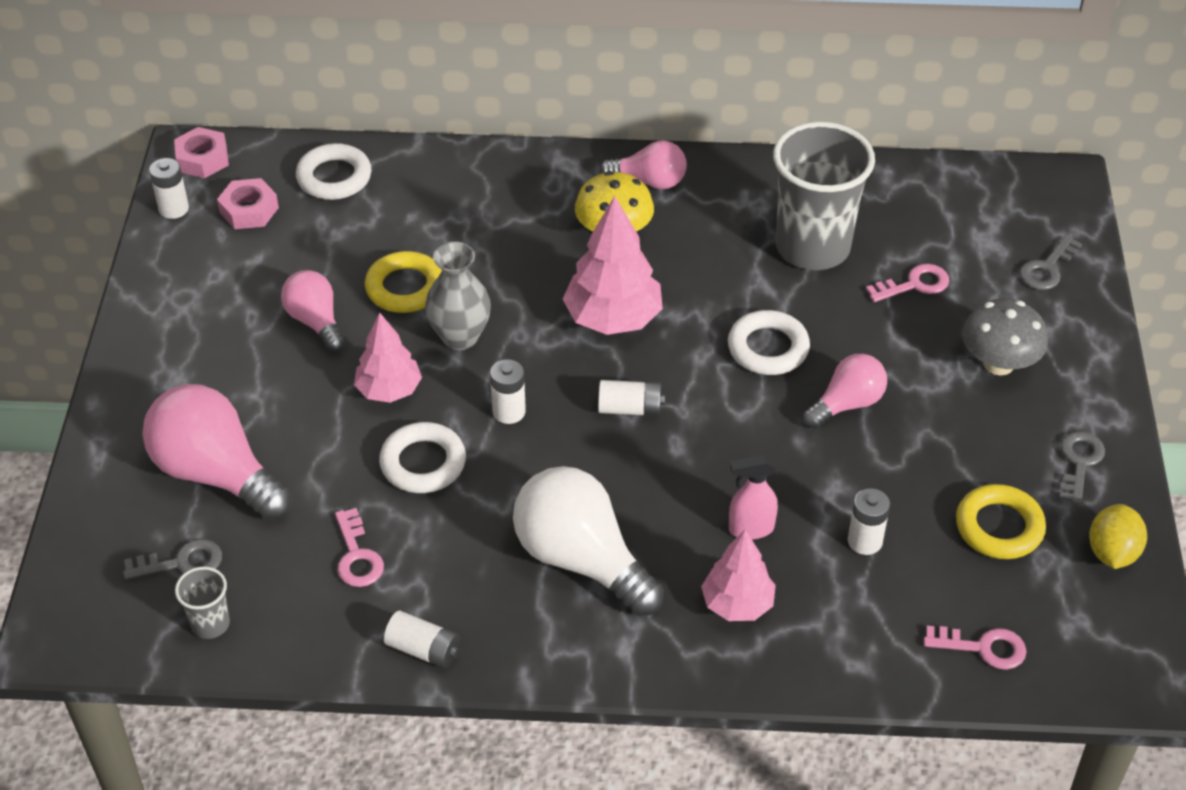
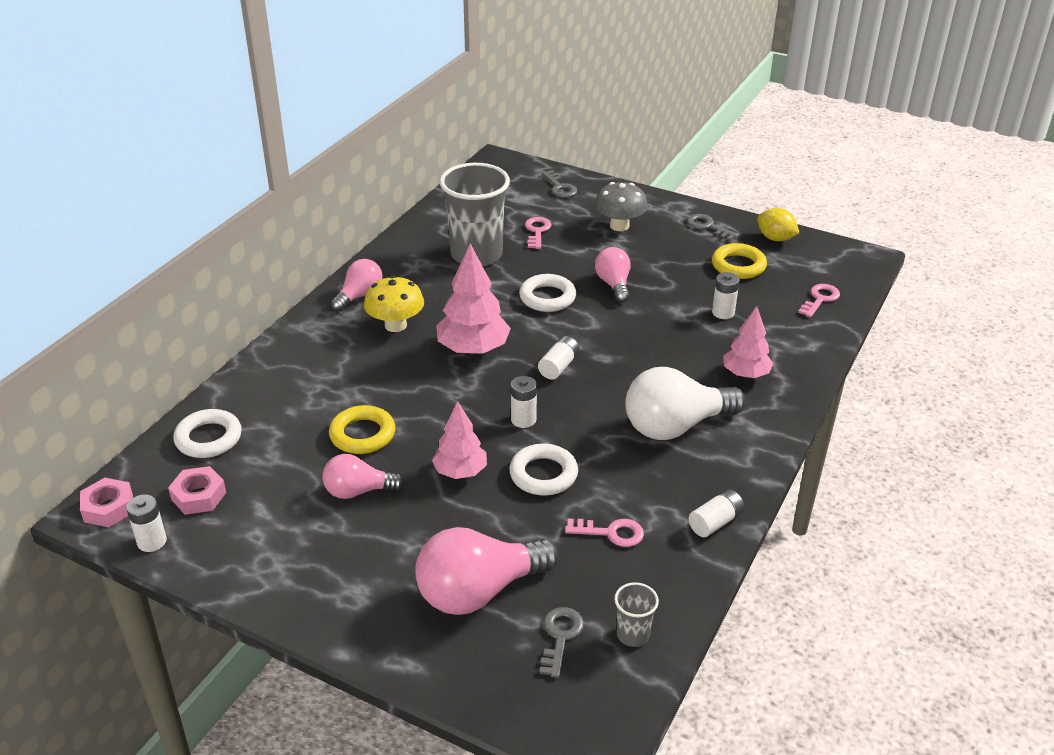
camera: 65 degrees left, 10 degrees down
grey vase [425,242,491,350] -> none
pink spray bottle [729,455,778,540] -> none

